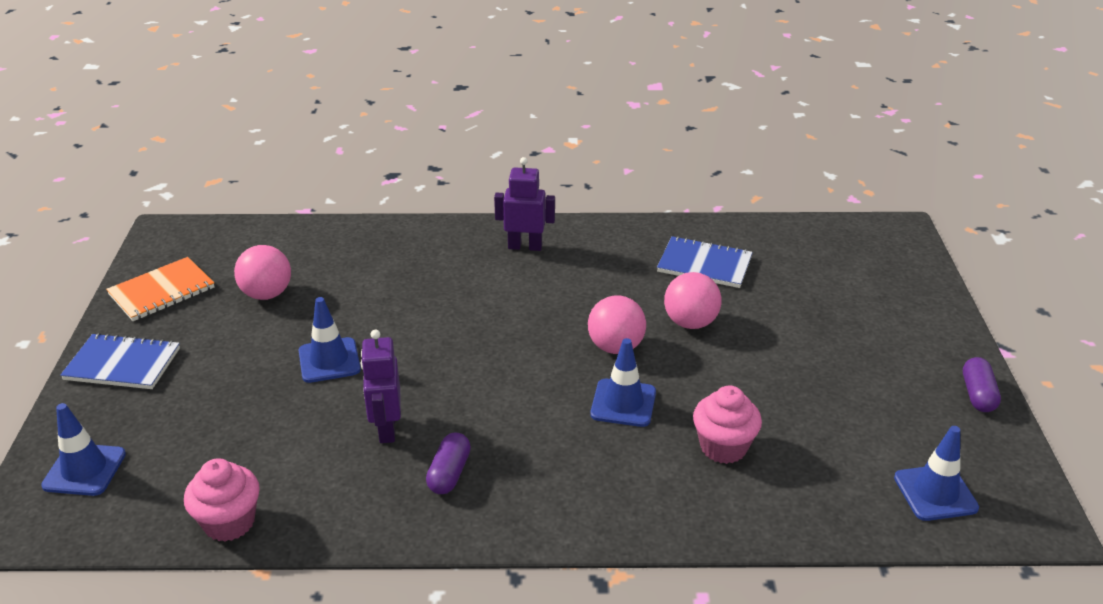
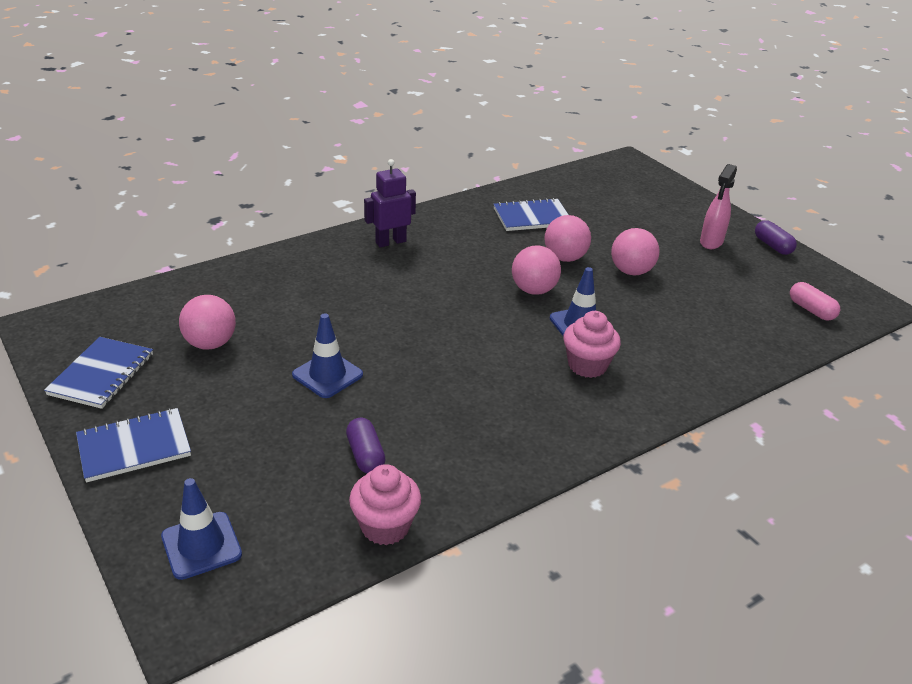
camera: 35 degrees left, 0 degrees up
orange notebook [106,257,215,321] -> blue notebook [44,337,153,409]
purple robot [360,330,401,443] -> none
purple capsule [426,433,471,494] -> purple capsule moved to [346,418,386,474]
pink cupcake [693,386,762,464] -> pink cupcake moved to [563,311,621,378]
blue traffic cone [894,426,979,521] -> pink capsule [790,282,840,321]
none -> pink ball [611,228,659,276]
none -> pink spray bottle [700,164,737,249]

